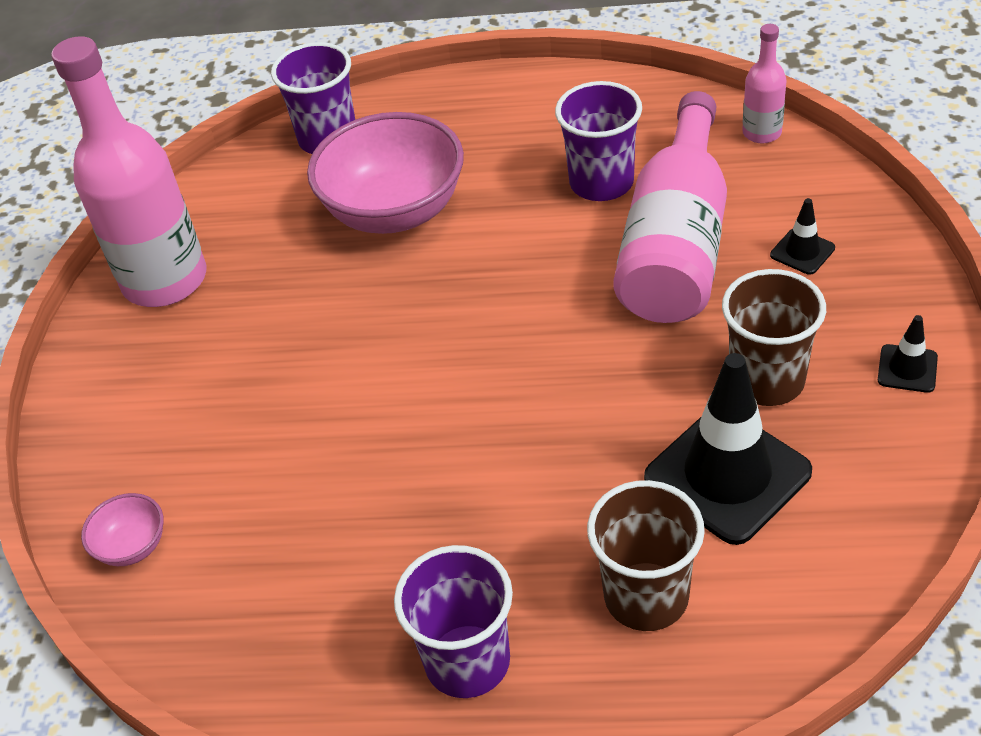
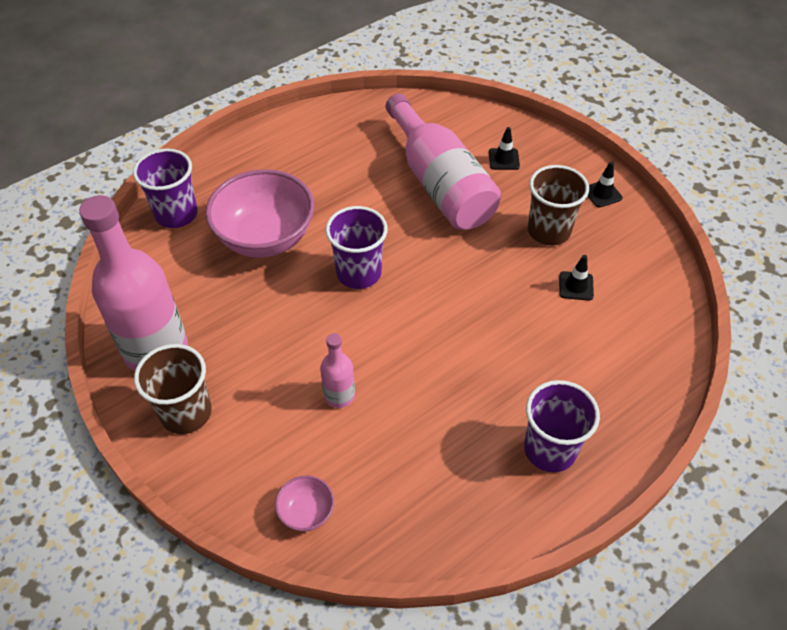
camera: 45 degrees left, 5 degrees up
purple cup [555,81,642,201] -> purple cup moved to [326,206,388,289]
brown cup [587,480,705,631] -> brown cup moved to [134,344,212,434]
black traffic cone [644,353,812,545] -> black traffic cone [559,255,594,301], size x0.45
pink bottle [742,24,787,144] -> pink bottle moved to [320,333,355,408]

